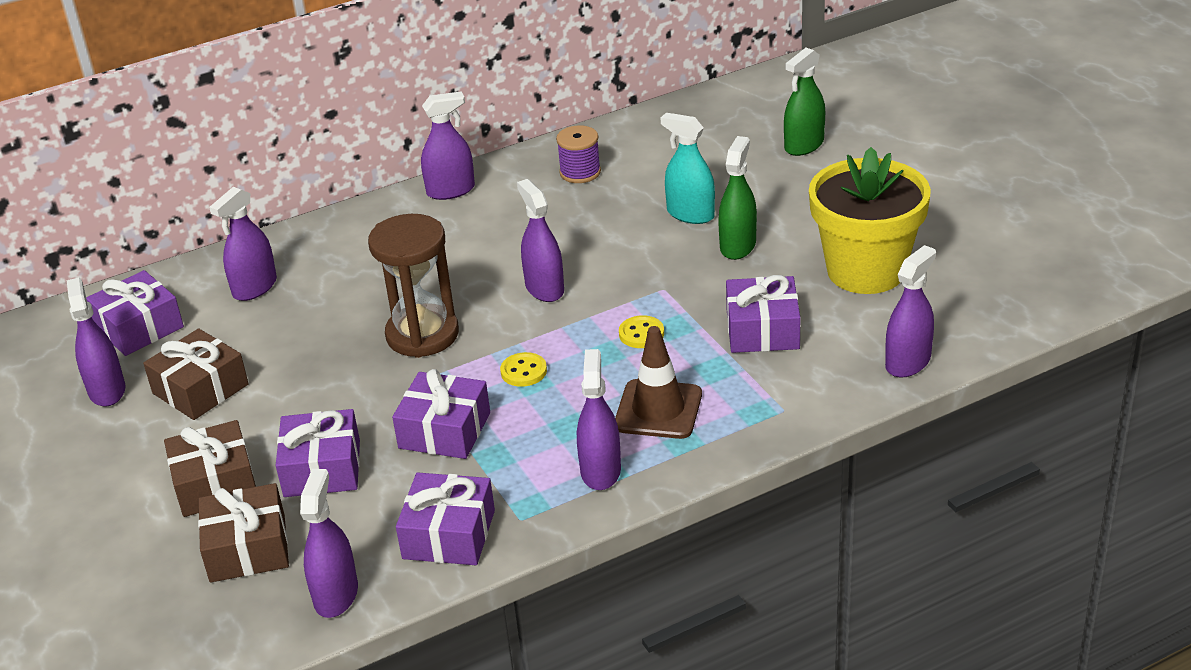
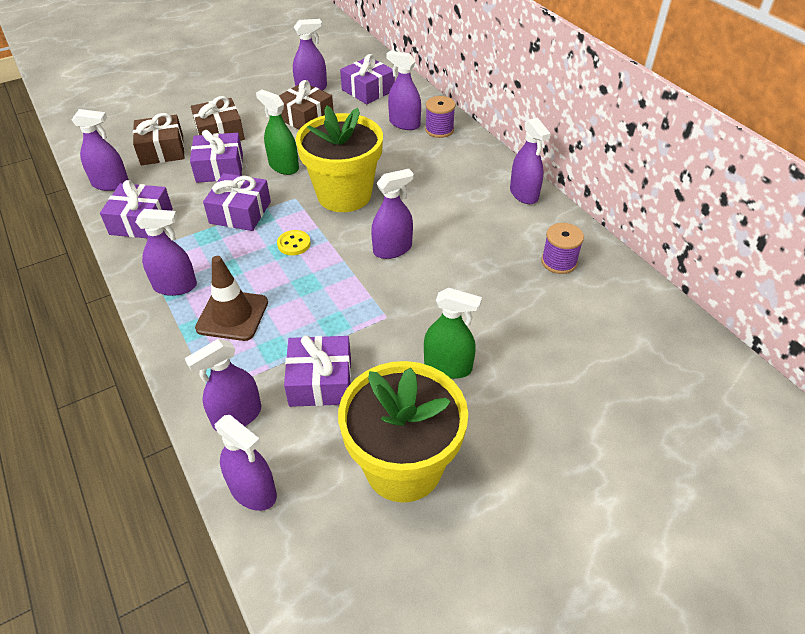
camera: 85 degrees right, 10 degrees up
brown hourglass [368,214,459,358] -> yellow flower pot [295,105,383,212]
yellow button [619,315,664,348] -> none
turquoise spray bottle [661,113,715,224] -> none
green spray bottle [784,48,825,156] -> green spray bottle moved to [256,90,299,175]
none -> purple spray bottle [185,339,261,431]
none -> purple spool [425,96,456,138]

